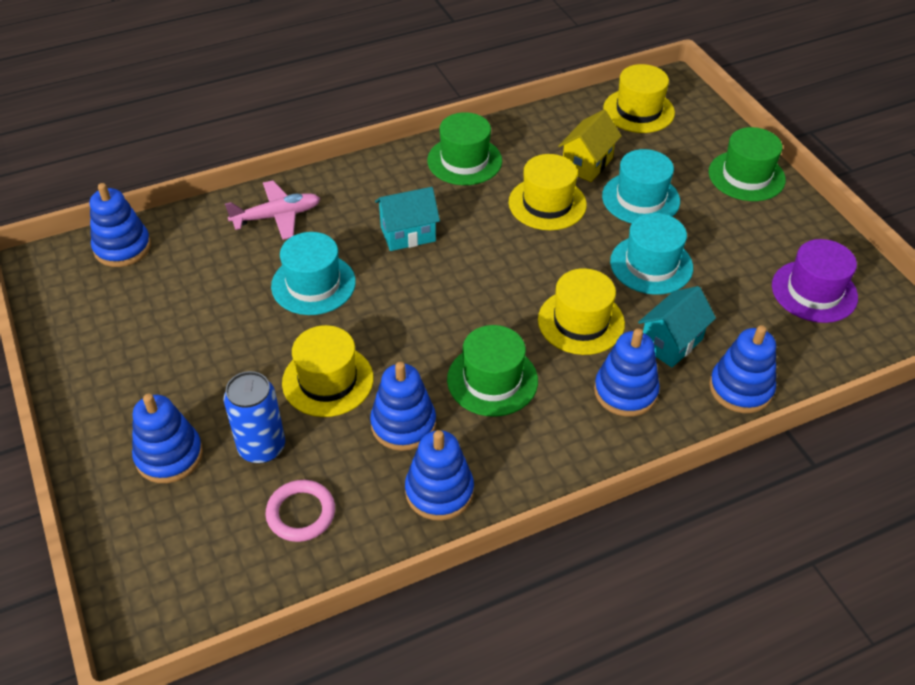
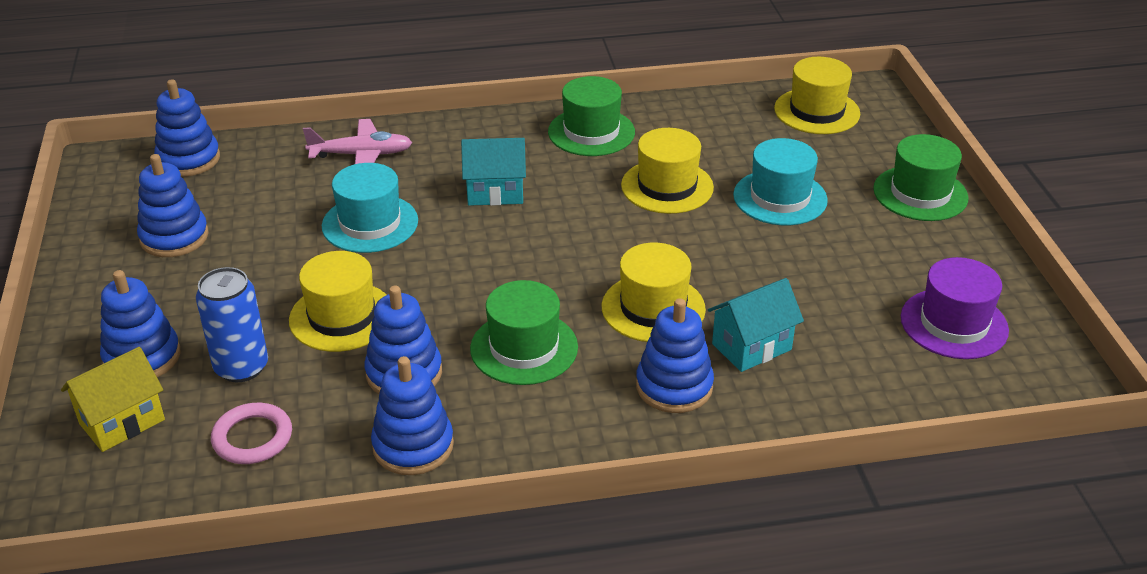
camera: 15 degrees right, 10 degrees down
yellow house [558,110,622,182] -> yellow house moved to [61,347,165,452]
turquoise hat [610,213,693,295] -> none
blue stacking toy [709,325,776,413] -> blue stacking toy moved to [137,154,209,257]

